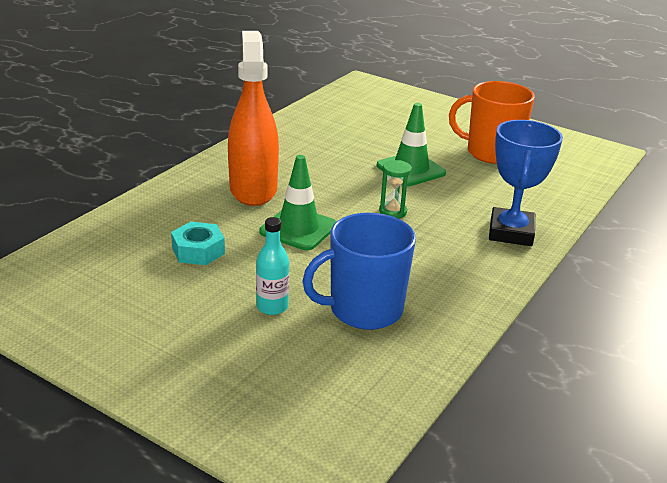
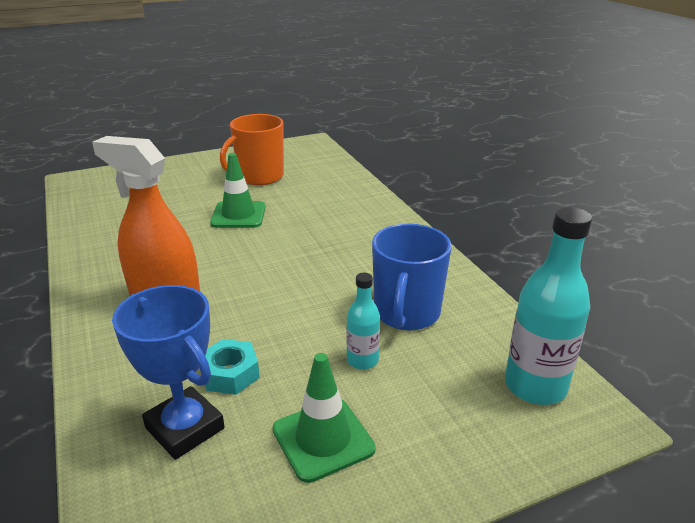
camera: 55 degrees left, 0 degrees up
green traffic cone [259,155,337,250] -> green traffic cone moved to [273,353,376,483]
green hourglass [379,160,412,218] -> none
blue trophy [489,120,563,246] -> blue trophy moved to [112,285,225,460]
none -> turquoise bottle [505,207,592,405]

